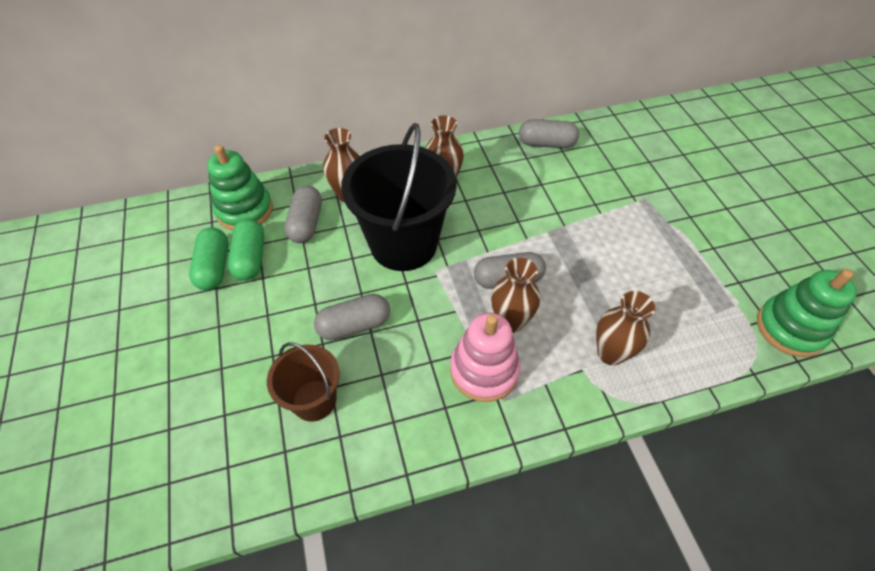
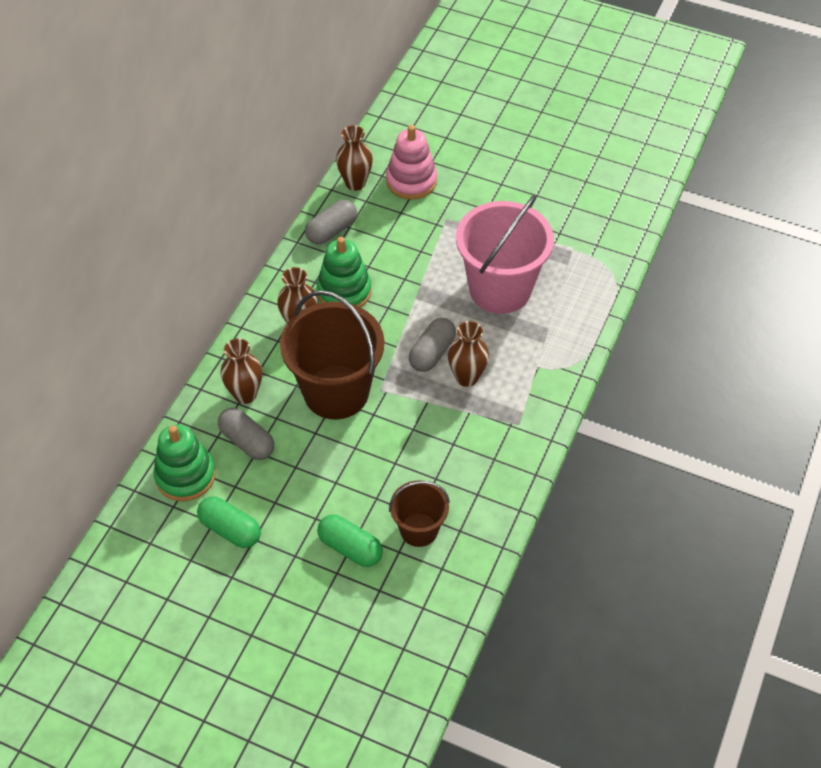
camera: 50 degrees left, 0 degrees up
green capsule [228,219,264,281] -> green capsule moved to [317,514,383,567]
grey capsule [314,294,390,340] -> none
black bucket [341,123,457,271] -> brown bucket [280,290,384,419]
pink stacking toy [450,313,520,402] -> pink stacking toy moved to [386,125,437,200]
brown vase [596,291,655,366] -> brown vase moved to [336,125,373,191]
green stacking toy [757,269,857,357] -> green stacking toy moved to [317,237,371,307]
none -> pink bucket [456,195,554,314]

